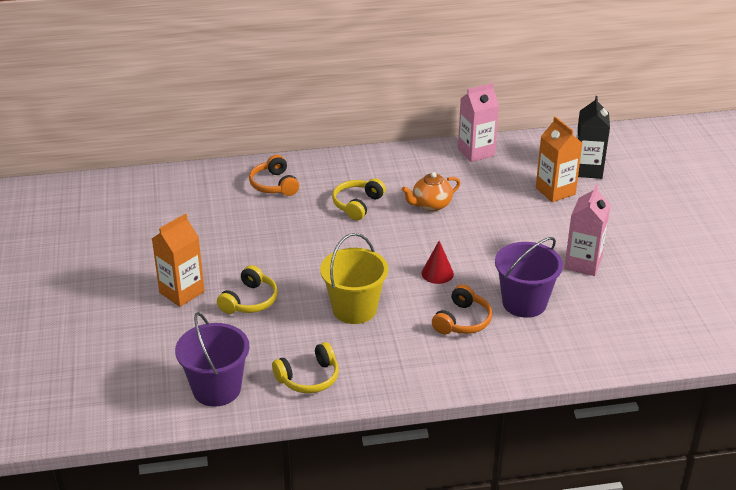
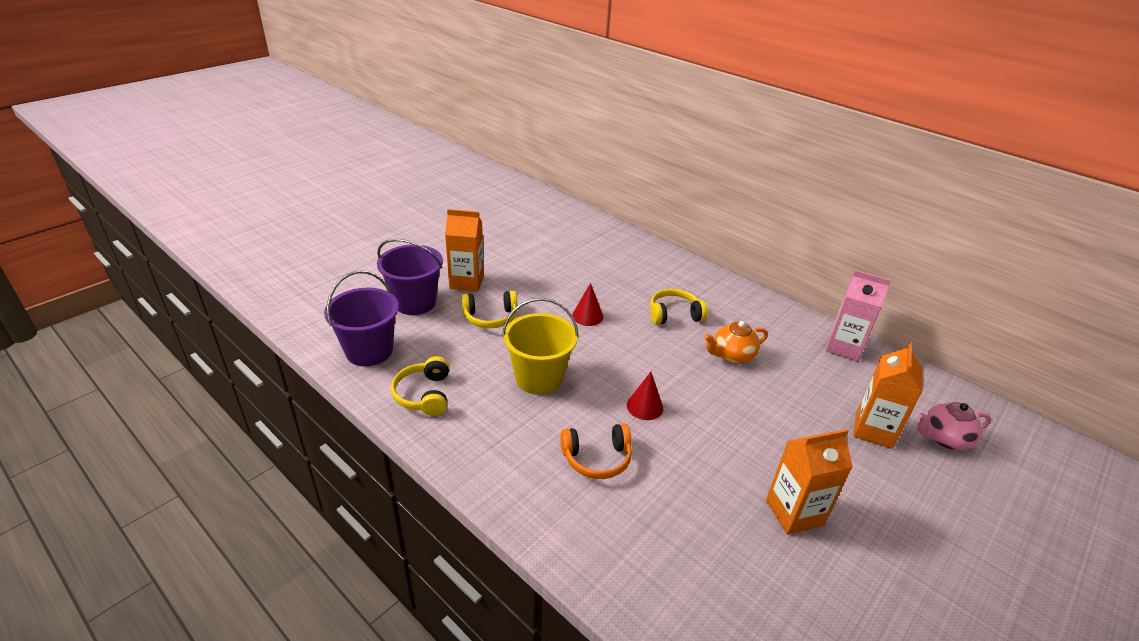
camera: 50 degrees right, 0 degrees up
orange headphones [249,155,299,196] -> none
yellow headphones [272,342,339,393] -> yellow headphones turned 60 degrees clockwise [391,356,449,416]
orange teapot [402,172,461,211] -> orange teapot turned 45 degrees counterclockwise [704,321,768,364]
purple bucket [495,237,563,318] -> purple bucket moved to [377,239,443,315]
pink carton [564,184,610,276] -> orange carton [766,429,852,535]
black carton [576,96,610,179] -> pink teapot [917,402,991,450]
none -> red cone [572,283,603,326]

